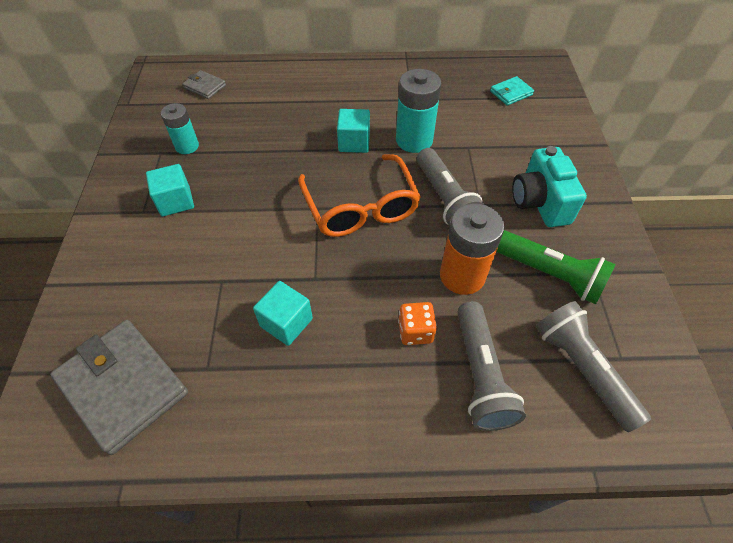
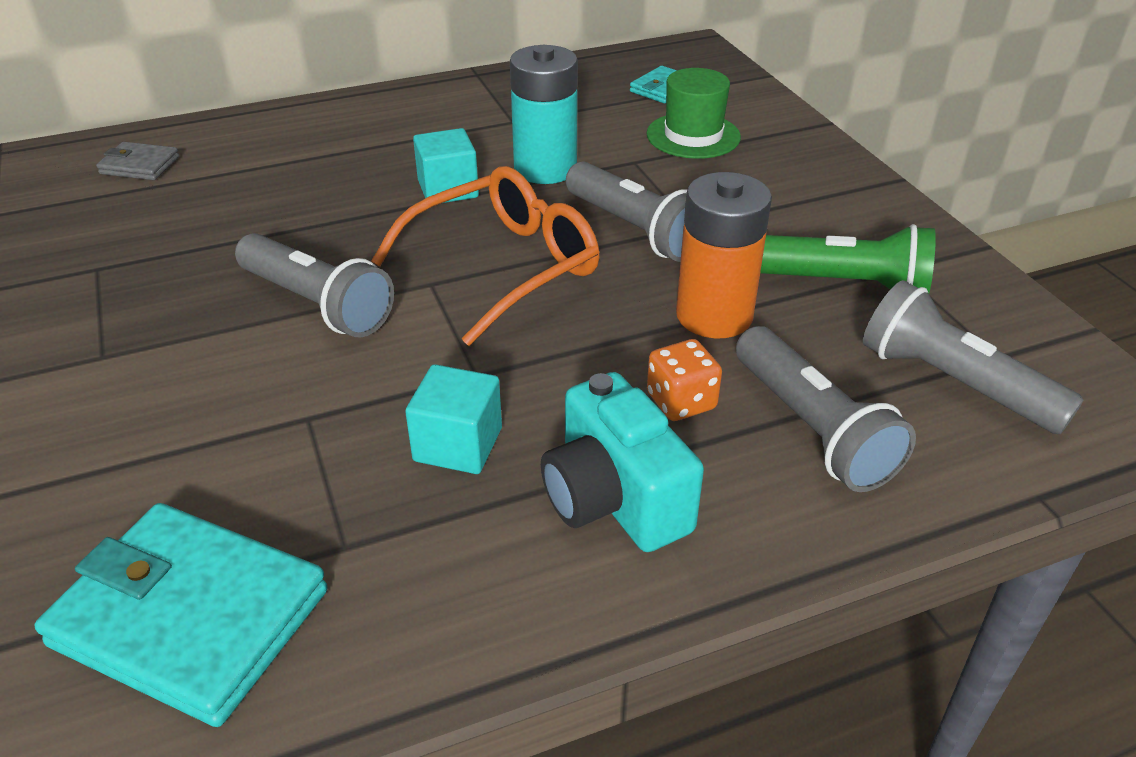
camera: 20 degrees left, 15 degrees down
grey wallet [50,320,188,455] -> turquoise wallet [35,503,328,727]
turquoise cube [146,164,194,217] -> none
turquoise battery [161,103,199,154] -> none
orange glasses [298,154,421,237] -> orange glasses turned 90 degrees counterclockwise [371,166,599,346]
turquoise camera [512,146,587,227] -> turquoise camera moved to [541,372,704,552]
none -> grey flashlight [235,233,394,337]
none -> green hat [646,68,741,159]

